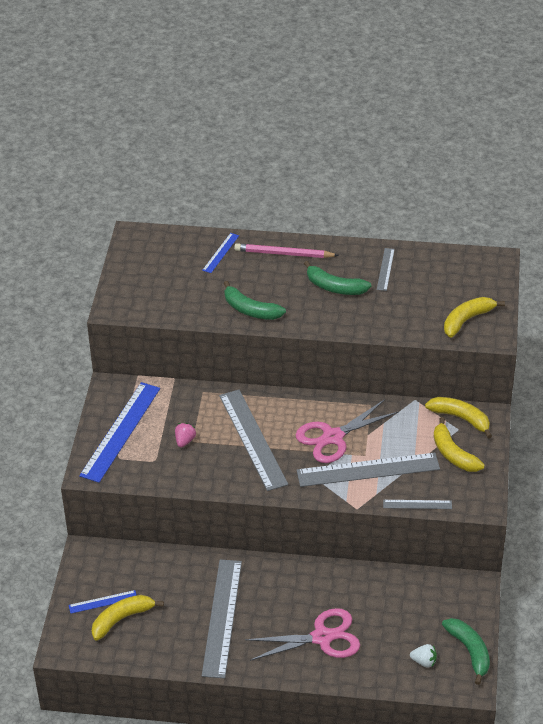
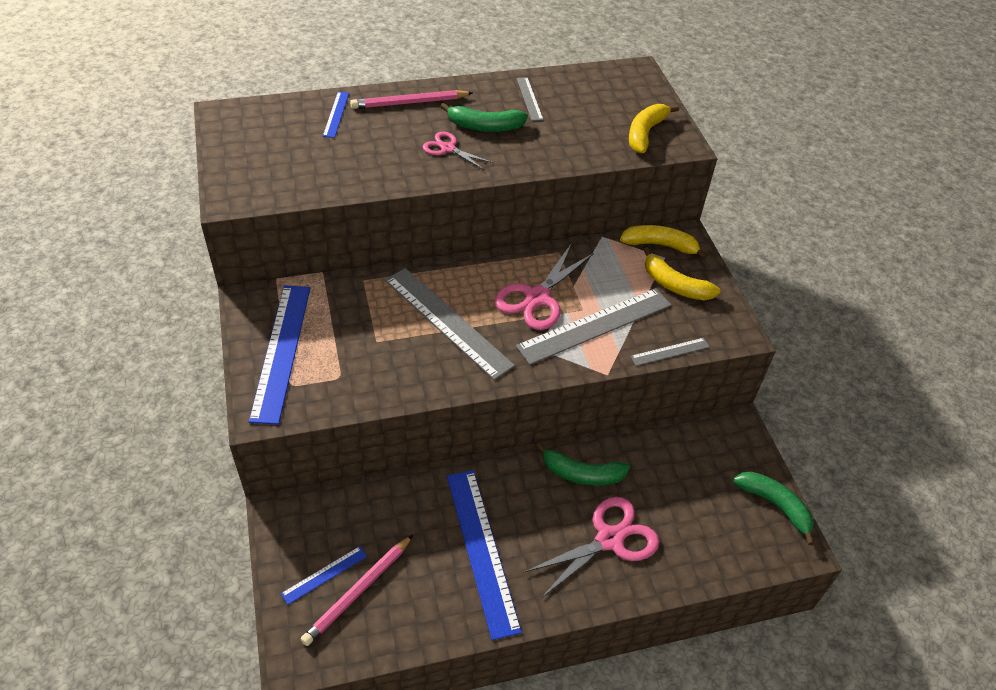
camera: 25 degrees left, 5 degrees up
yellow banana [92,595,164,641] -> pink pencil [301,535,413,646]
pink strawberry [175,423,196,447] -> none
grey ruler [202,559,242,678] -> blue ruler [447,470,522,640]
green banana [224,281,286,320] -> green banana moved to [536,443,630,485]
white strawberry [410,644,437,668] -> none
none -> pink scissors [423,132,493,170]

